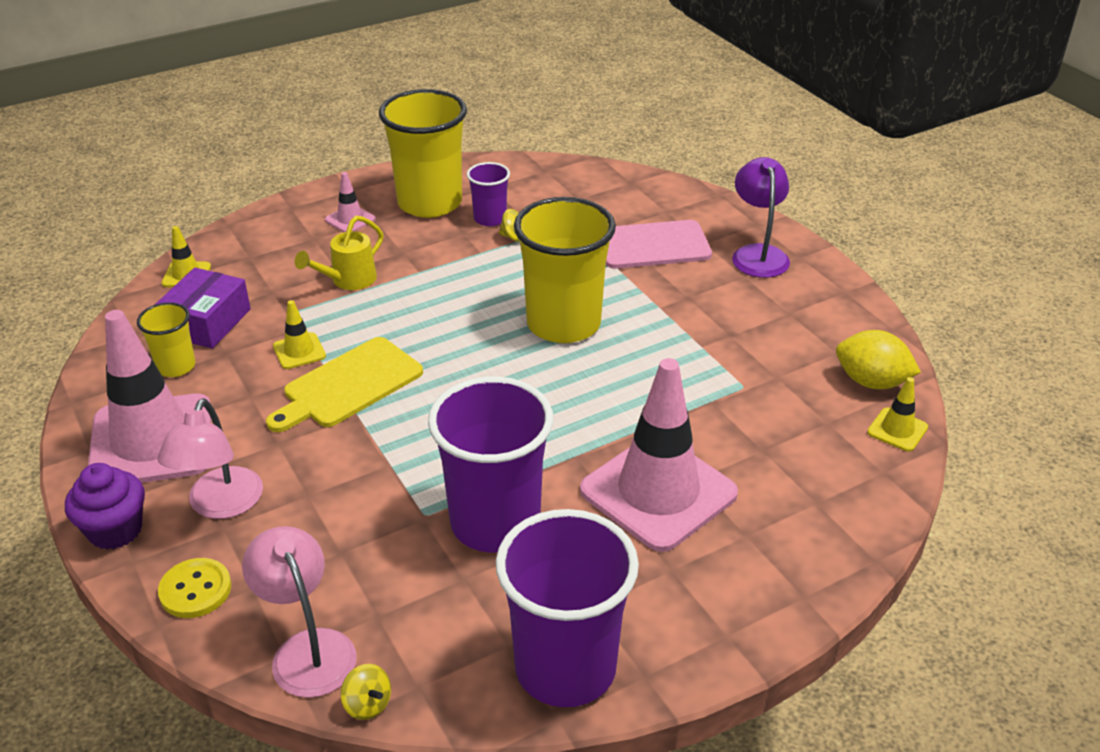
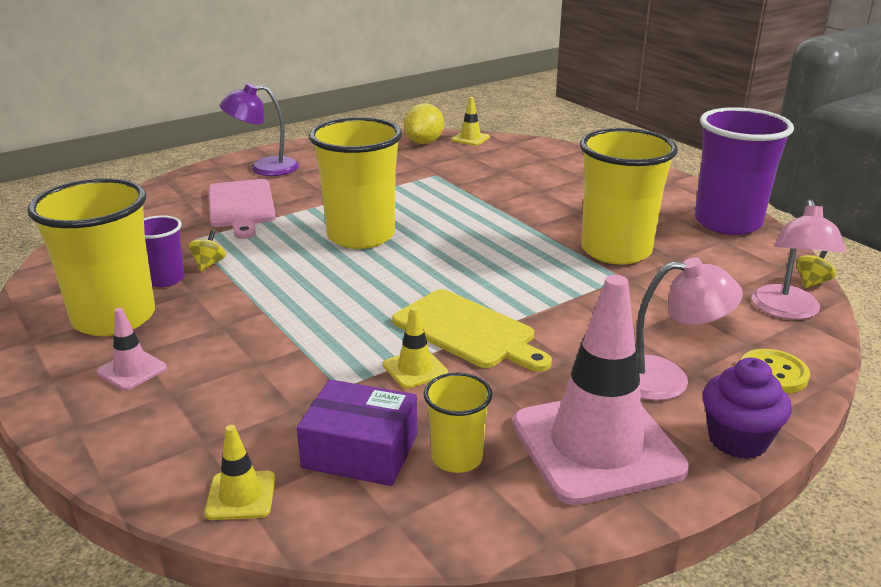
camera: 95 degrees left, 10 degrees down
pink lamp [242,526,356,698] -> pink lamp turned 45 degrees counterclockwise [752,199,846,320]
yellow watering can [295,216,384,290] -> none
purple cup [428,376,553,553] -> yellow cup [580,128,678,265]
pink traffic cone [580,358,738,552] -> none

